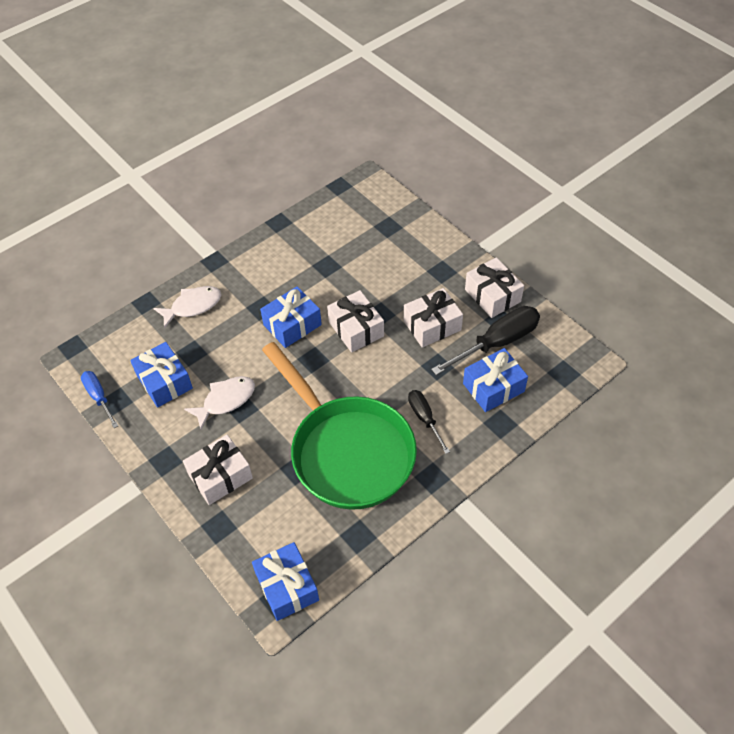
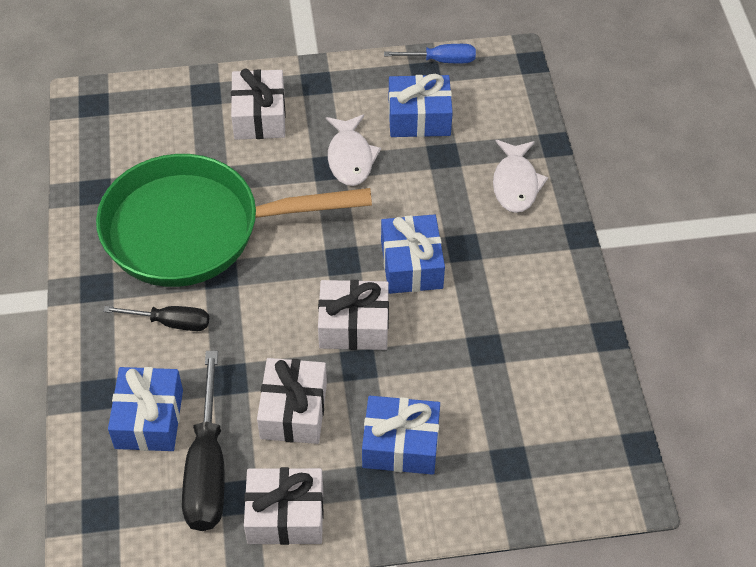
camera: 120 degrees right, 0 degrees up
blue gift [252,542,319,621] -> blue gift moved to [362,396,440,475]

